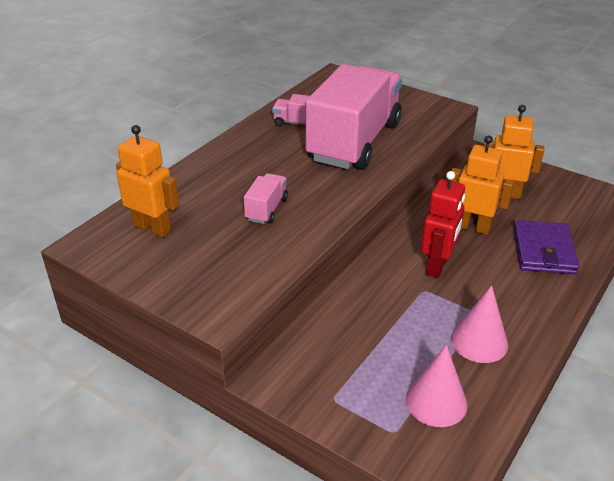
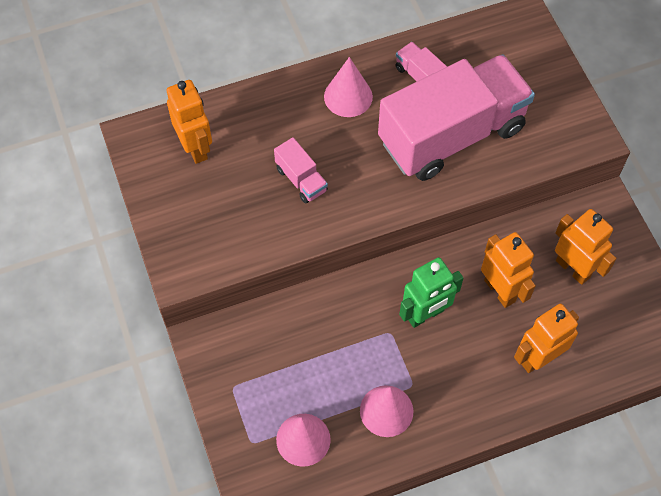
camera: 35 degrees right, 25 degrees up
pink truck [243,173,288,224] -> pink truck turned 90 degrees clockwise [274,137,328,203]
red robot [421,171,465,278] -> green robot [399,257,463,328]
purple wallet [513,220,580,274] -> orange robot [514,304,579,373]
none -> pink cone [324,57,373,117]

